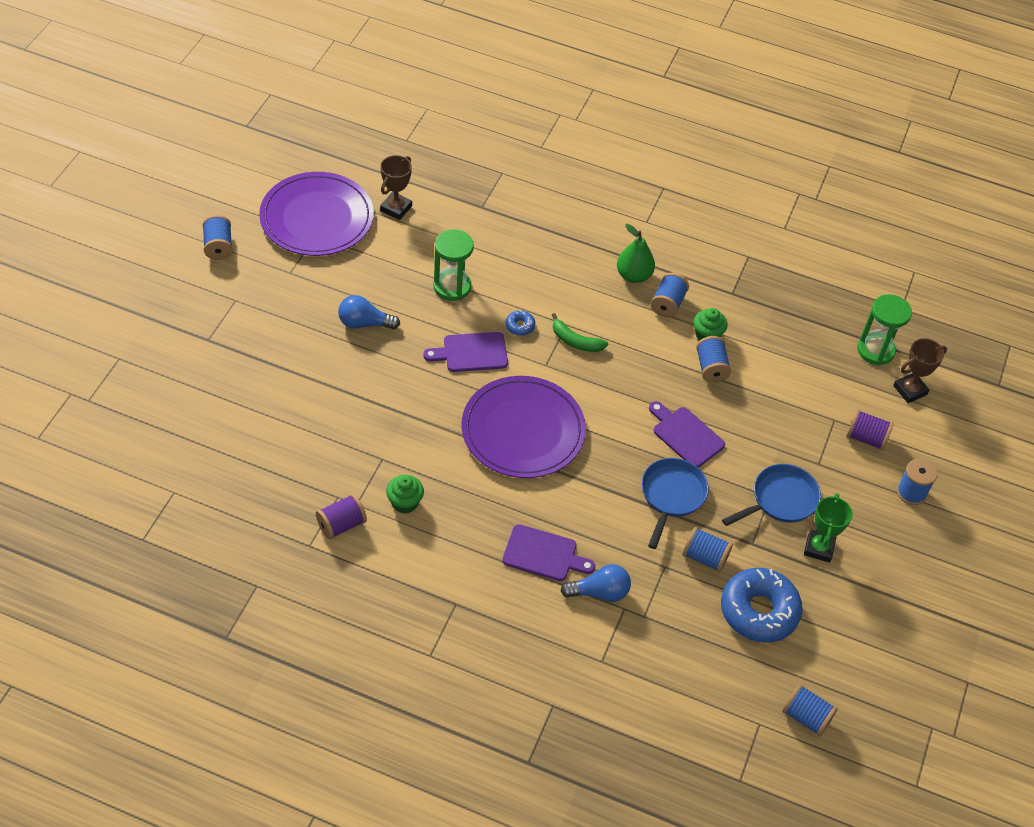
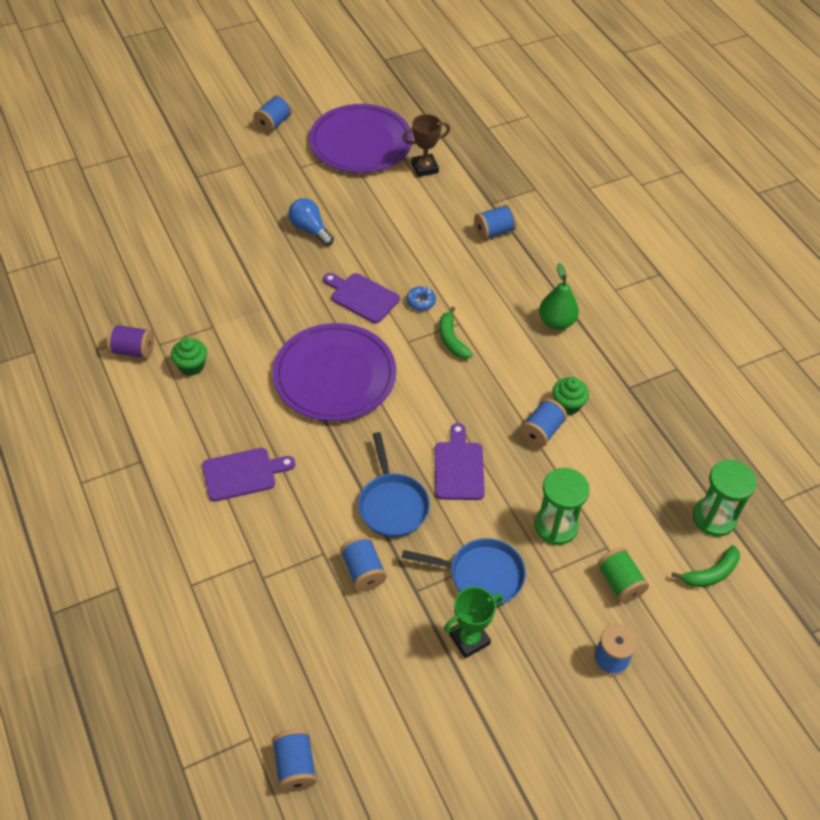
camera: 45 degrees right, 0 degrees up
green hourglass [434,230,474,301] -> green hourglass moved to [534,468,590,545]
purple cutting board [502,524,595,581] -> purple cutting board turned 75 degrees counterclockwise [202,448,295,501]
blue light bulb [561,564,631,602] -> none
blue pan [641,458,709,549] -> blue pan turned 105 degrees clockwise [358,432,430,537]
blue spool [651,273,689,318] -> blue spool moved to [474,204,517,240]
blue donut [721,568,803,643] -> none
purple spool [846,409,894,450] -> green spool [597,547,649,603]
brown trophy [893,338,947,403] -> green banana [672,545,740,587]

